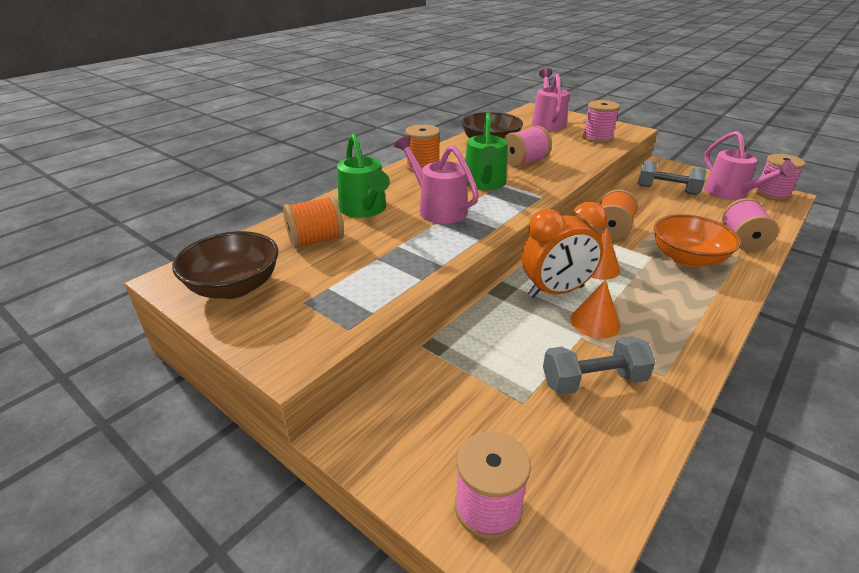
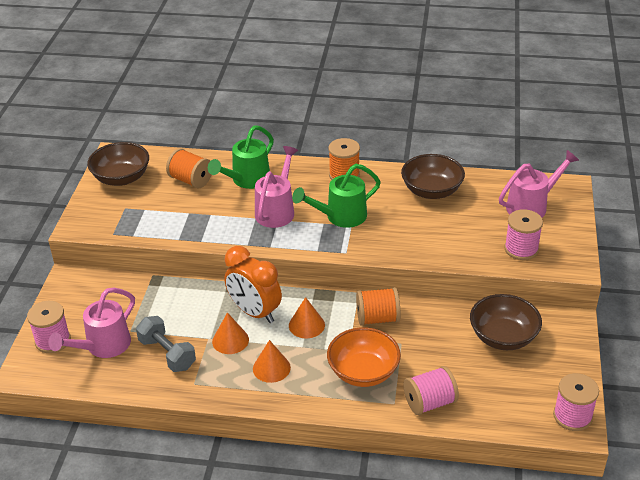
camera: 60 degrees right, 5 degrees up
pink spool [504,126,552,167] -> none
grey dumbbell [638,160,707,195] -> brown bowl [470,294,542,350]
pink watering can [704,131,796,200] -> pink watering can moved to [48,288,135,358]
none -> orange cone [253,340,291,383]

